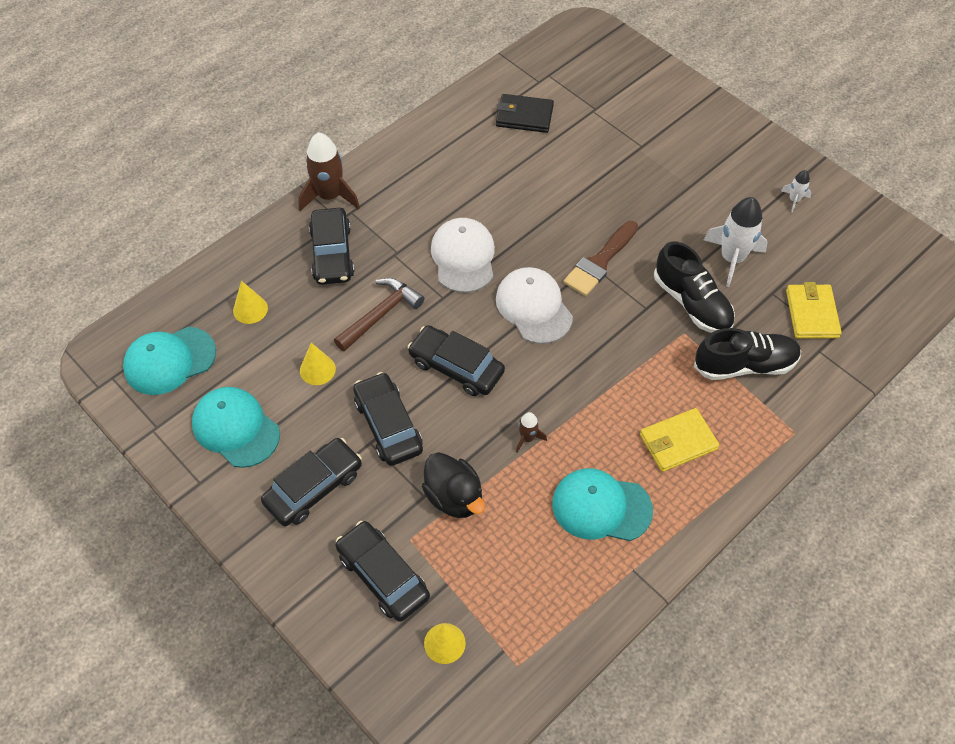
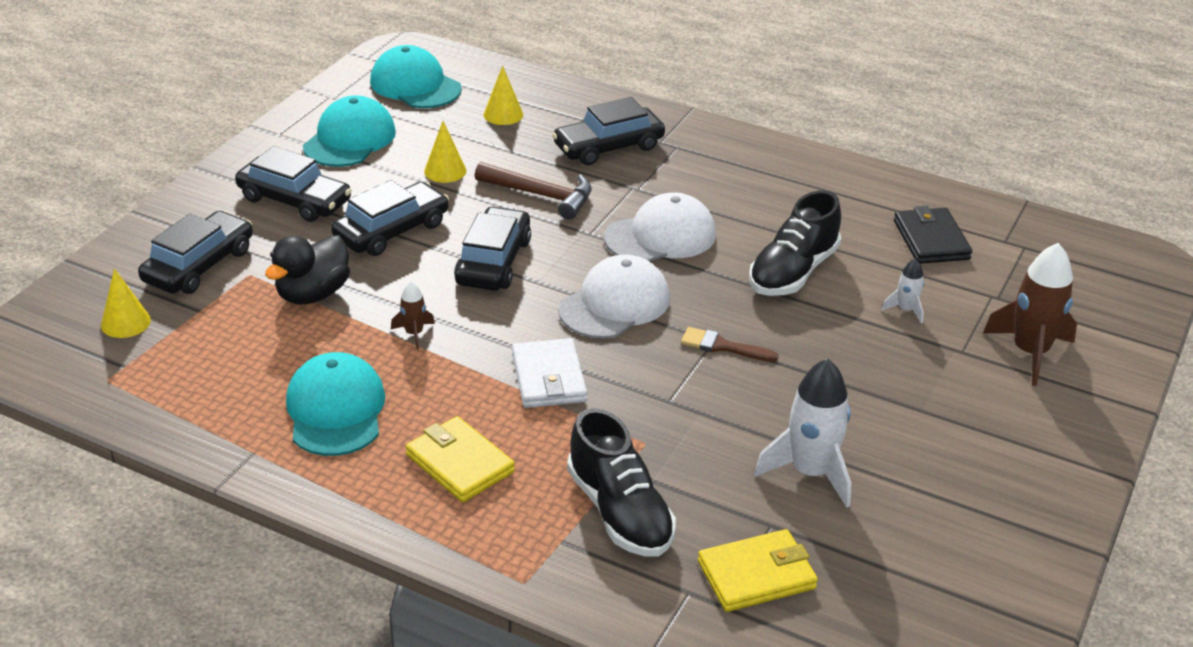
camera: 70 degrees right, 20 degrees down
brown rocket [298,132,360,211] -> brown rocket moved to [983,243,1077,386]
brown brush [563,221,638,296] -> brown brush [681,327,779,362], size x0.63
black shoe [654,241,735,333] -> black shoe moved to [749,190,841,296]
white rocket [781,170,812,213] -> white rocket moved to [882,258,924,324]
none -> white wallet [512,338,587,408]

